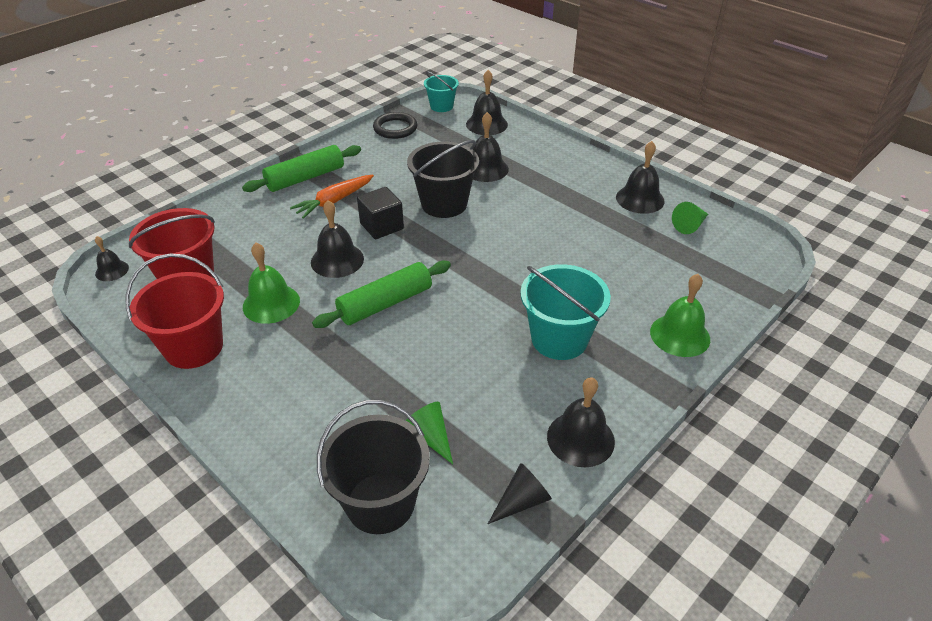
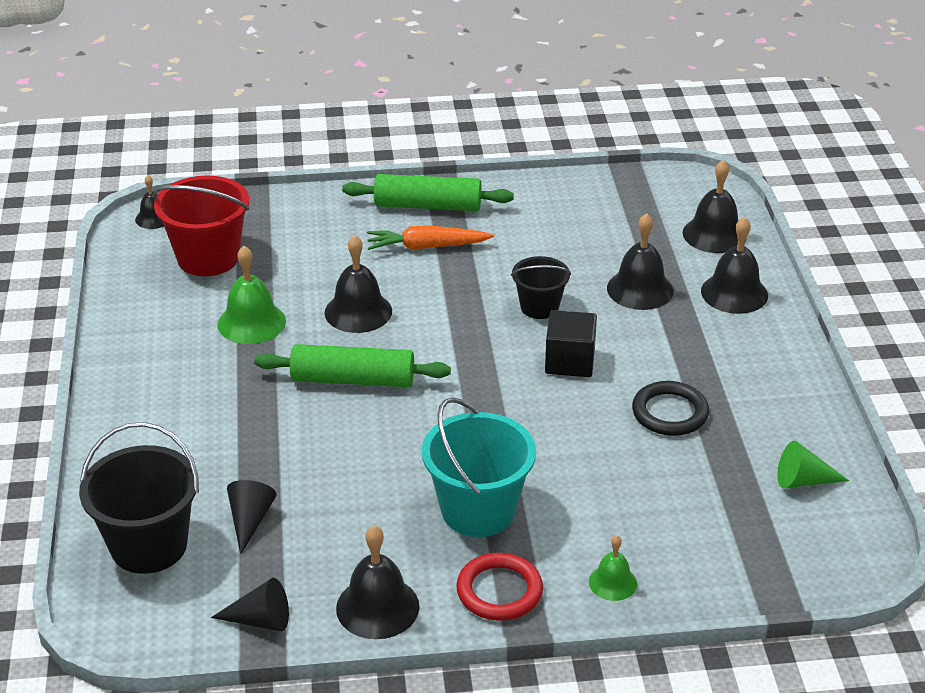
camera: 40 degrees right, 5 degrees down
red bucket [126,253,224,369] -> none
black cube [357,187,404,239] -> black cube moved to [545,310,597,377]
black ring [373,112,417,139] -> black ring moved to [632,381,709,436]
green cone [405,402,453,464] -> black cone [227,480,277,555]
black bucket [407,140,479,218] -> black bucket [511,256,571,319], size x0.60
turquoise bucket [424,71,459,112] -> none
black bell [616,141,665,214] -> black bell moved to [701,217,768,314]
green bell [650,274,710,357] -> green bell [589,535,637,601], size x0.59
none -> red ring [456,553,543,621]

